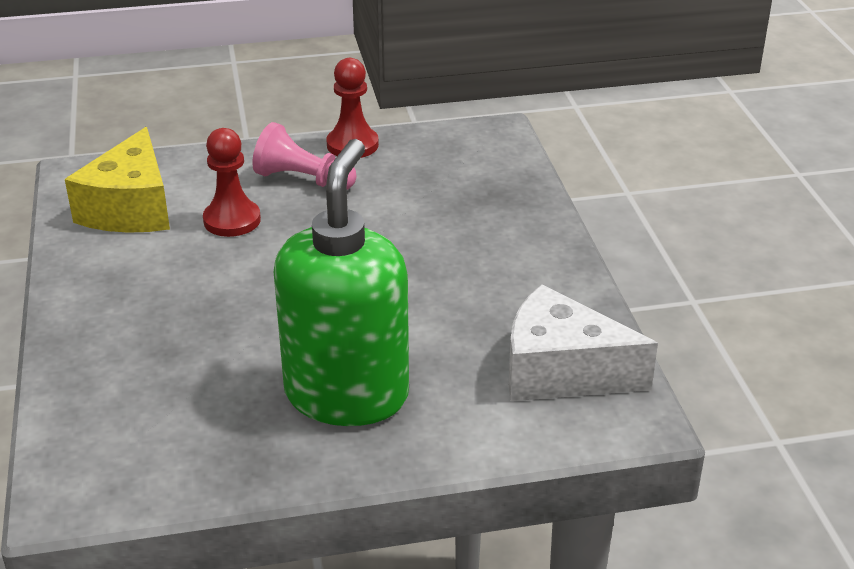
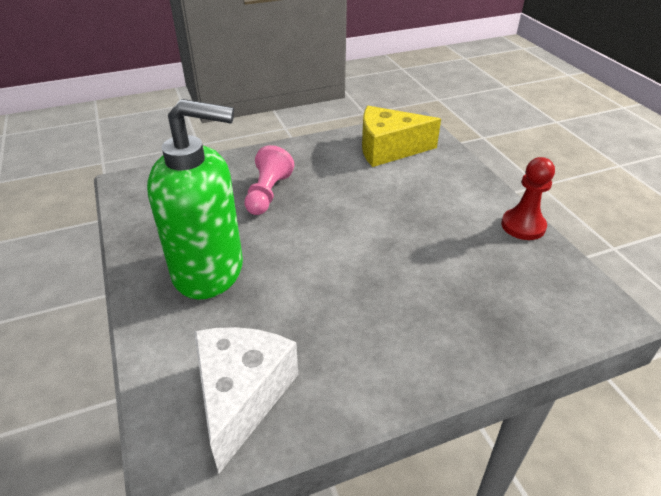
camera: 80 degrees right, 5 degrees up
red pawn [203,128,261,237] -> none
pink pawn [252,122,356,190] -> pink pawn moved to [244,145,294,215]

